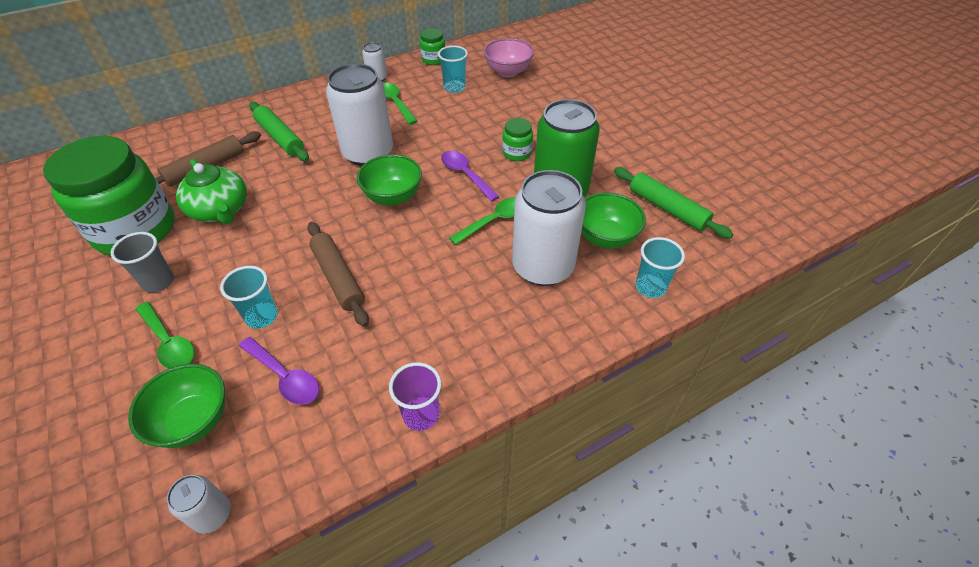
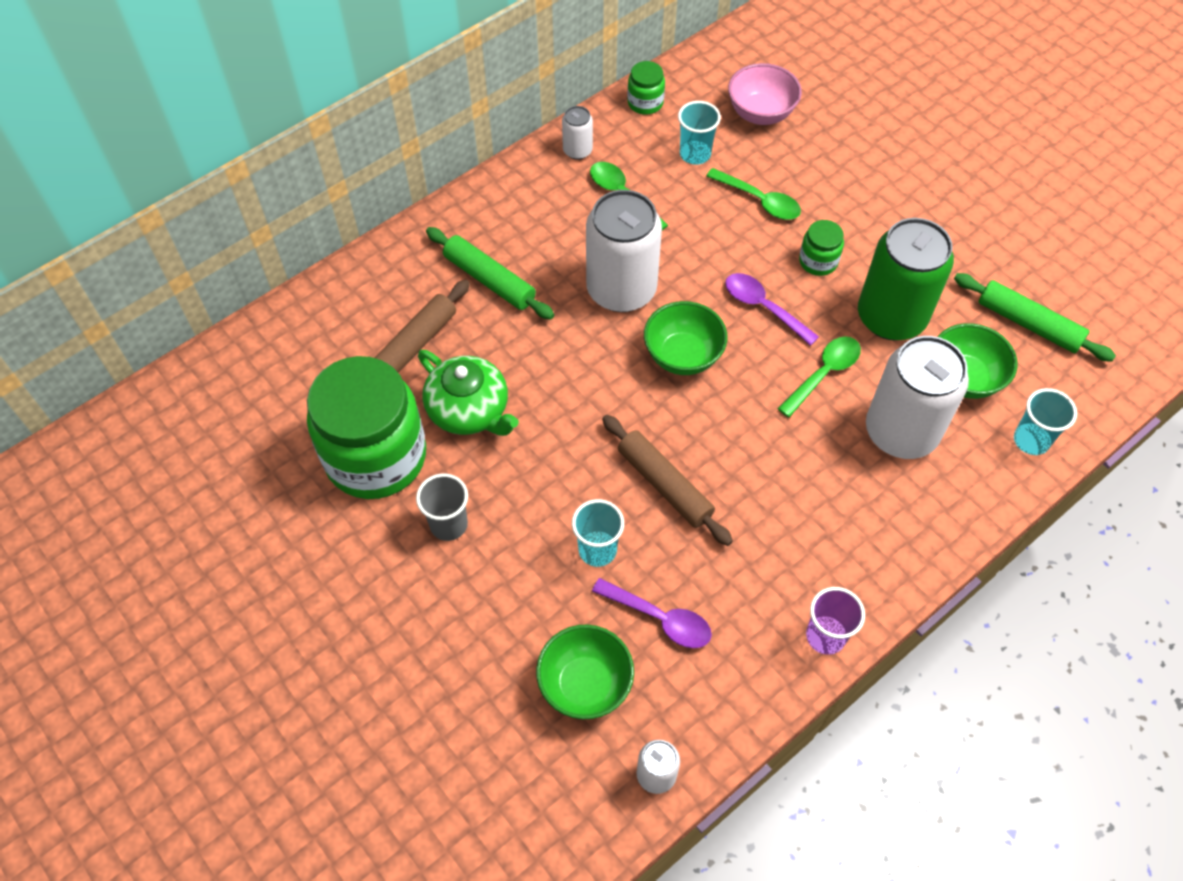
camera: 10 degrees left, 10 degrees up
green spoon [135,302,194,369] -> green spoon moved to [706,168,801,220]

